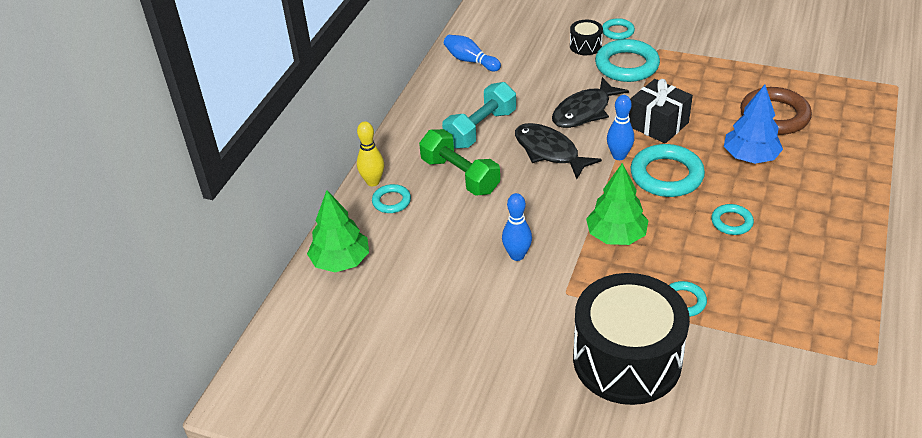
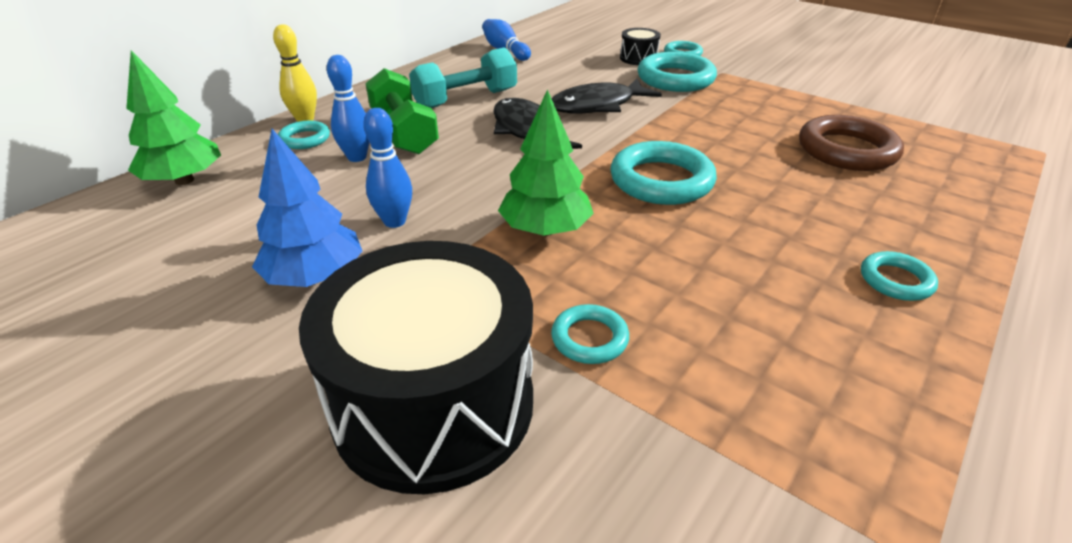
camera: 15 degrees right, 5 degrees down
blue bowling pin [607,95,634,160] -> blue bowling pin moved to [327,55,370,162]
black gift [629,79,693,144] -> none
turquoise ring [711,204,754,235] -> turquoise ring moved to [861,251,938,301]
blue tree [724,85,783,164] -> blue tree moved to [252,129,362,287]

